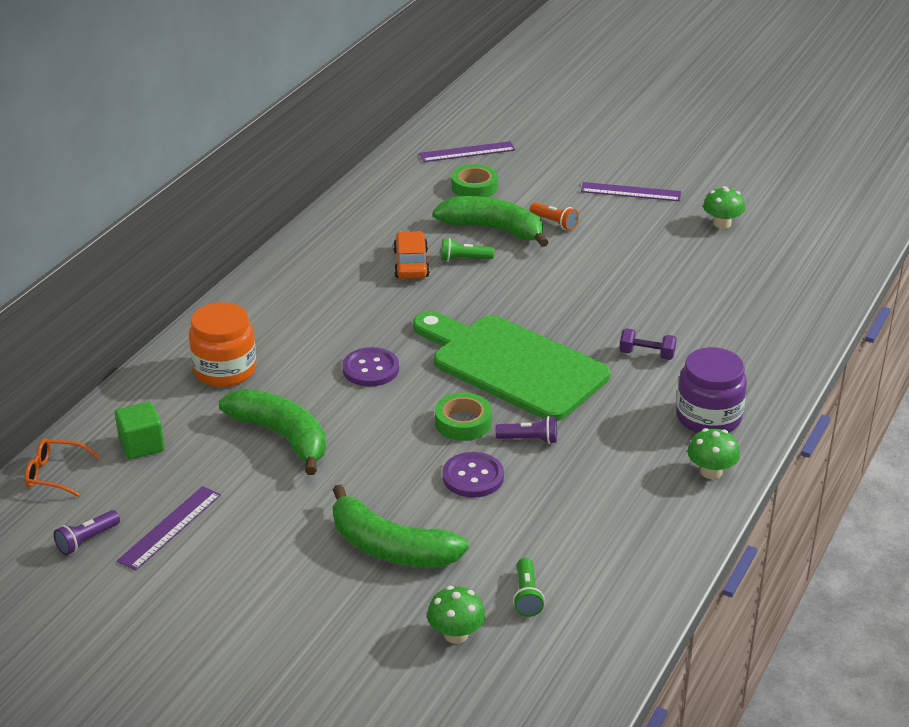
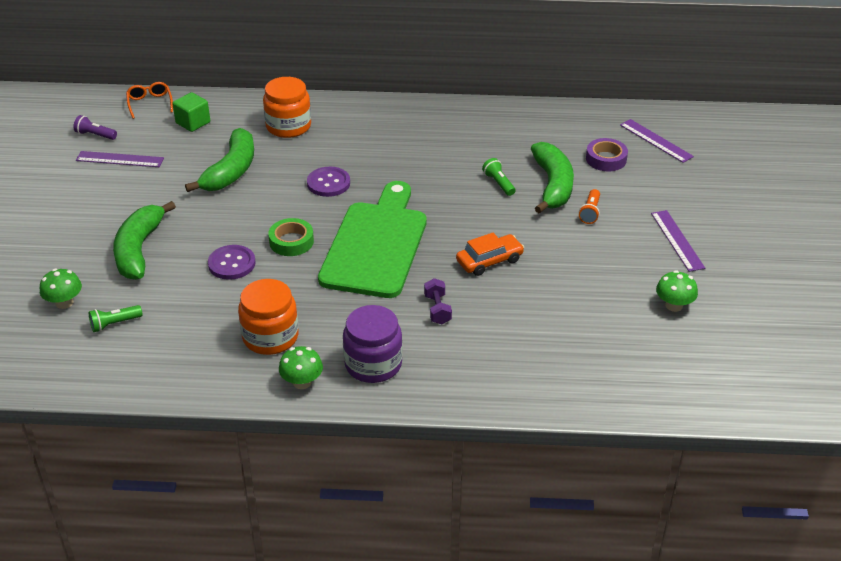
camera: 65 degrees right, 5 degrees up
orange car [393,231,430,279] -> orange car moved to [456,233,524,276]
green tape [452,164,498,197] -> purple tape [586,138,628,171]
purple flashlight [496,416,557,444] -> none
none -> orange jar [238,279,298,355]

